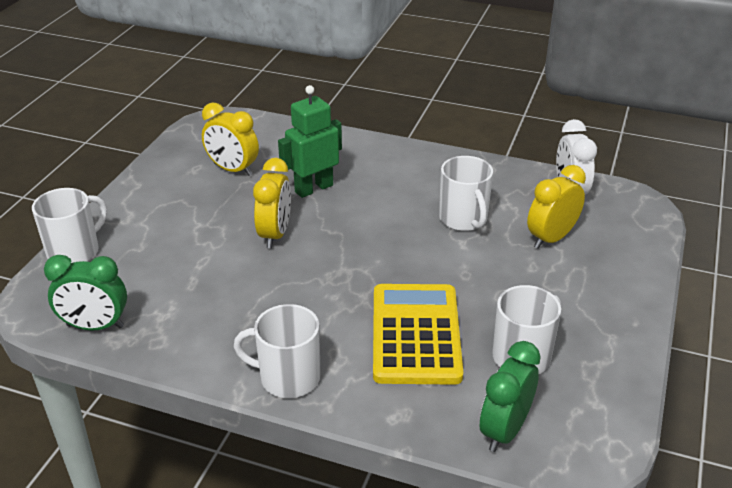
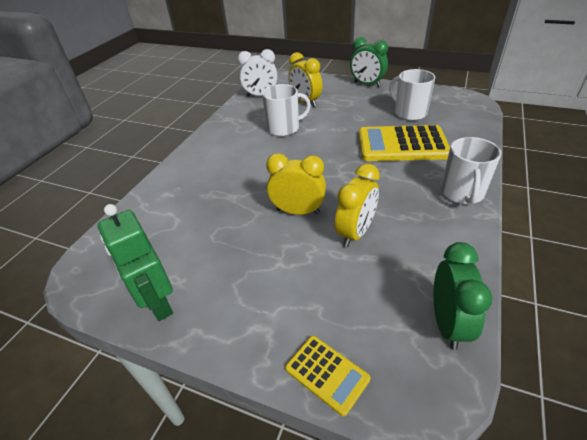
camera: 85 degrees left, 5 degrees up
white mug [32,188,107,263] -> yellow calculator [285,336,370,416]
yellow clock [202,103,259,176] -> yellow clock moved to [335,164,380,247]
green robot [278,85,342,198] -> green robot moved to [98,204,173,321]
green clock [480,341,541,452] -> green clock moved to [350,37,388,87]

